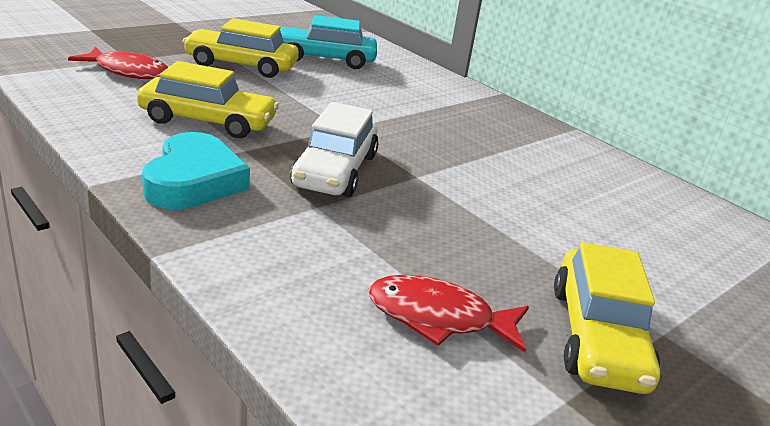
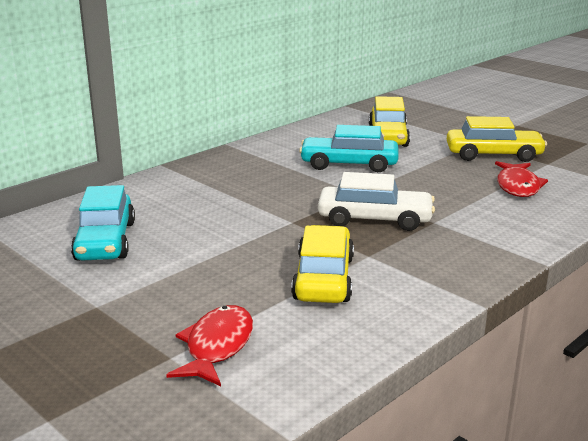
camera: 90 degrees left, 5 degrees down
turquoise heart [142,132,250,209] -> none
yellow car [182,18,299,78] -> yellow car moved to [369,96,410,147]
none -> turquoise car [299,125,399,172]

